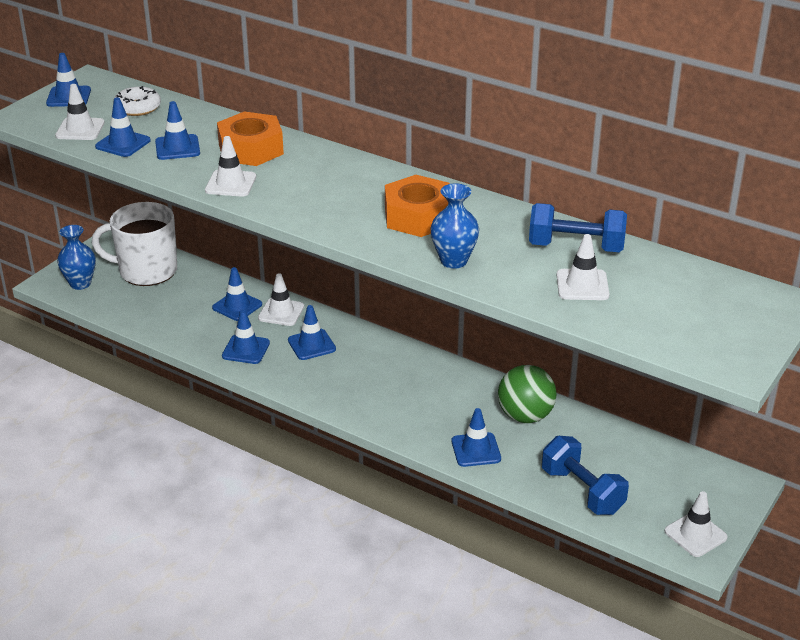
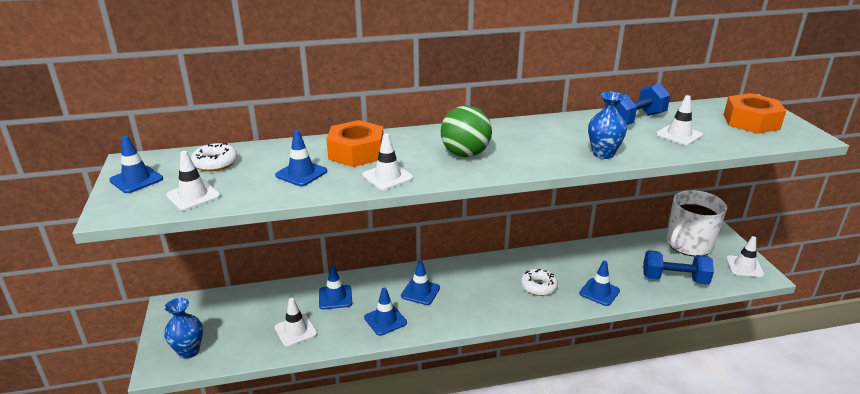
camera: 45 degrees left, 5 degrees down
white mug [92,202,177,286] -> white mug moved to [667,190,727,256]
blue traffic cone [95,97,151,157] -> none
white traffic cone [258,273,304,326] -> white traffic cone moved to [275,298,317,347]
orange nut [385,175,450,237] -> orange nut moved to [724,93,786,134]
green ball [498,365,557,423] -> green ball moved to [441,106,492,157]
none -> white donut [521,268,558,296]

